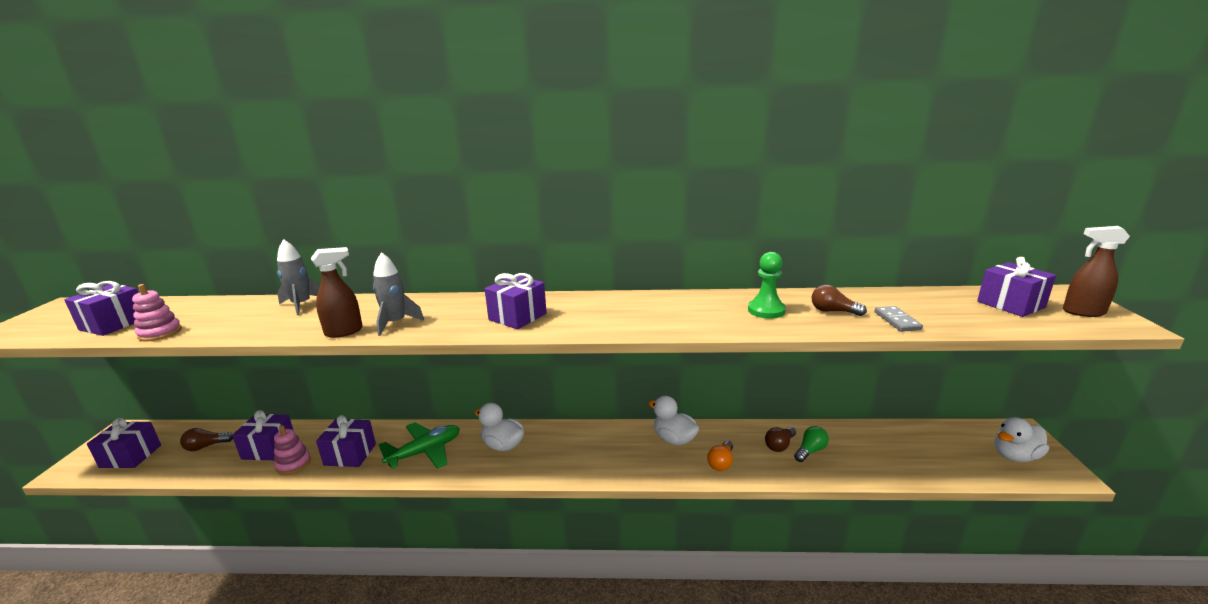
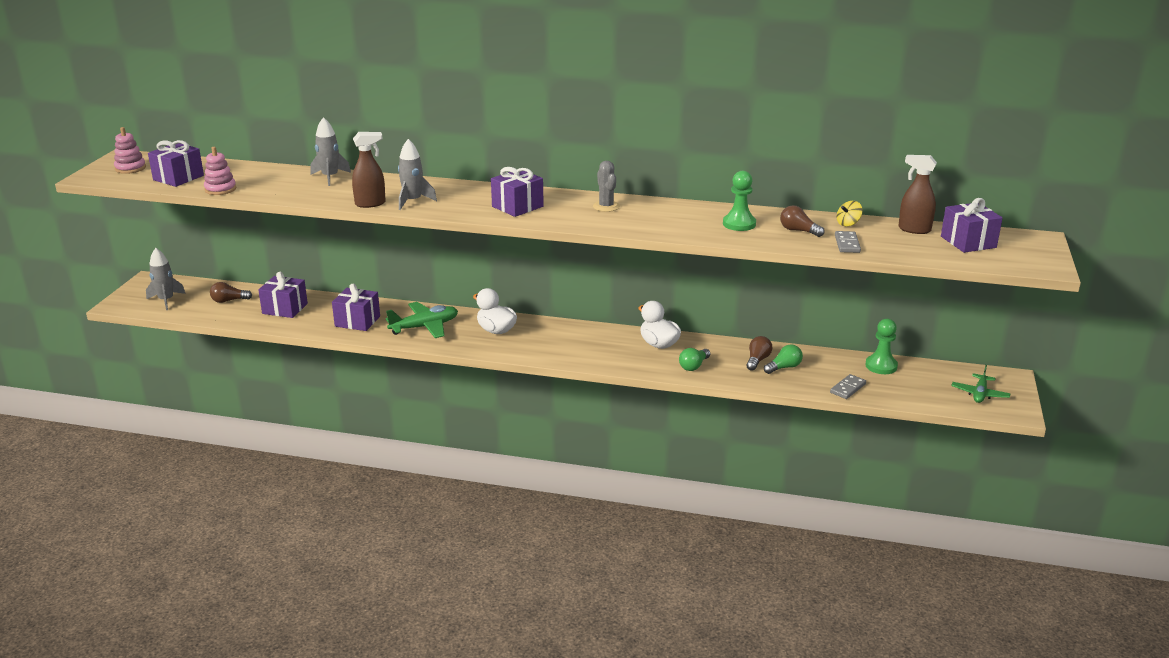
camera: 10 degrees right, 5 degrees up
purple gift [87,418,161,468] -> grey rocket [146,248,186,310]
pink stacking toy [274,425,311,475] -> pink stacking toy moved to [114,127,146,174]
orange light bulb [707,441,733,471] -> green light bulb [679,348,710,371]
brown light bulb [765,427,796,452] -> brown light bulb turned 150 degrees clockwise [746,336,772,371]
white duck [994,417,1049,462] -> green plane [951,365,1010,403]
brown spray bottle [1063,226,1130,317] -> brown spray bottle moved to [898,155,937,234]
none -> grey cactus [593,161,620,212]
none -> grey domino [830,374,866,399]
none -> yellow spinning top [837,201,863,226]
none -> green pawn [865,319,898,374]

